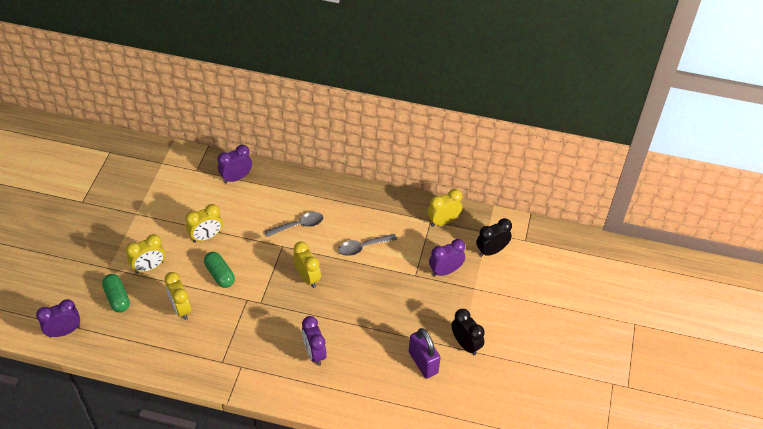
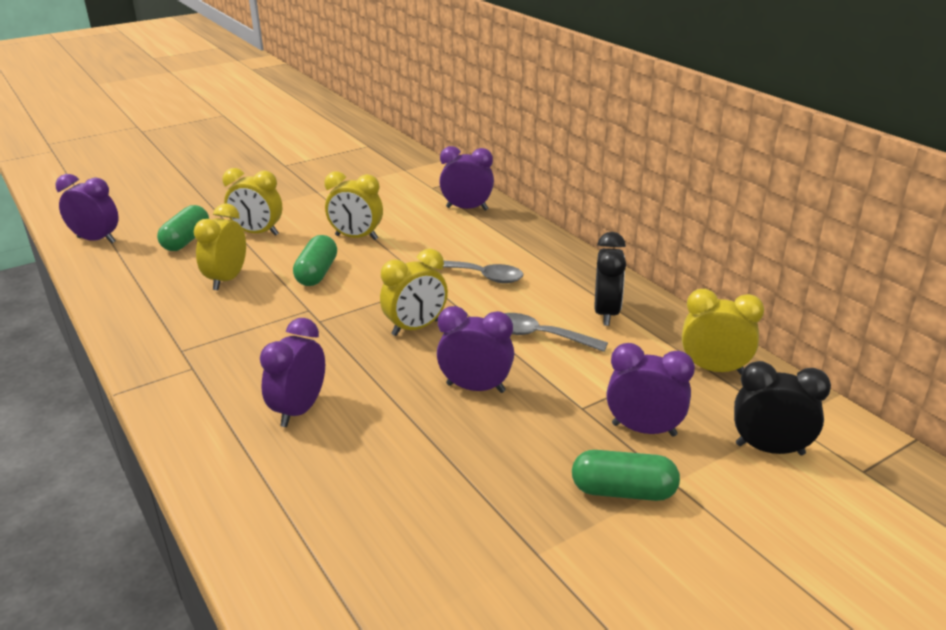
camera: 45 degrees right, 20 degrees down
yellow clock [293,242,321,288] -> yellow clock turned 45 degrees clockwise [380,249,448,336]
purple padlock [409,328,441,379] -> none
black clock [452,309,485,355] -> black clock moved to [594,232,626,326]
none -> purple clock [437,306,514,393]
none -> green capsule [572,450,680,501]

